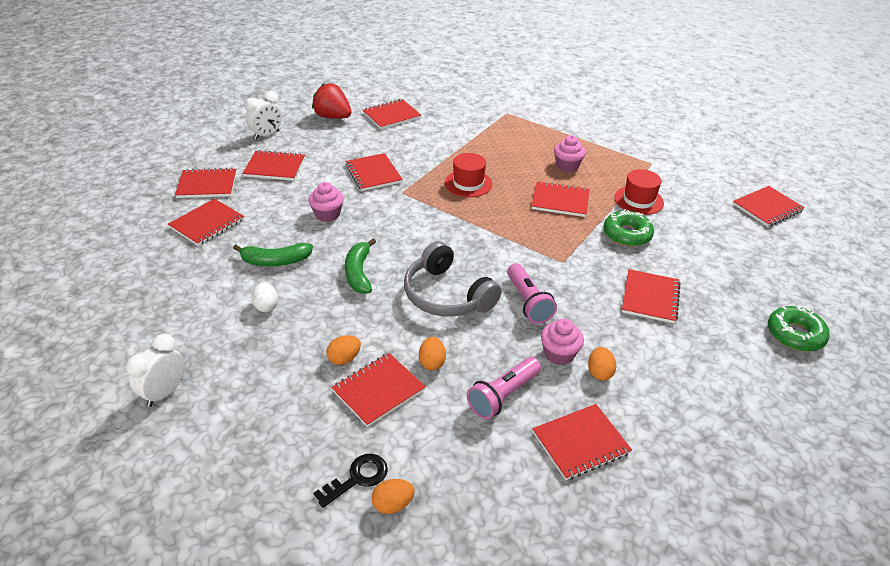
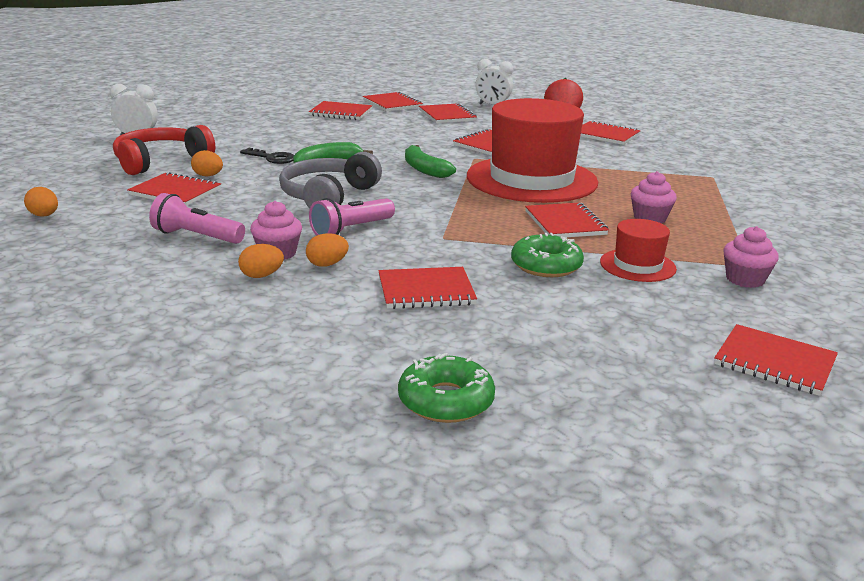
camera: 65 degrees right, 15 degrees down
green banana [233,243,313,266] -> green banana moved to [405,145,456,178]
white egg [252,282,278,312] -> none
pink cupcake [309,182,344,222] -> pink cupcake moved to [723,226,779,288]
black key [314,454,388,508] -> black key moved to [240,148,294,164]
orange egg [419,337,446,370] -> orange egg moved to [306,233,349,267]
red hat [445,153,493,197] -> red hat [467,98,598,203], size x2.20
red notebook [532,404,632,480] -> none
none -> red headphones [113,125,215,175]

